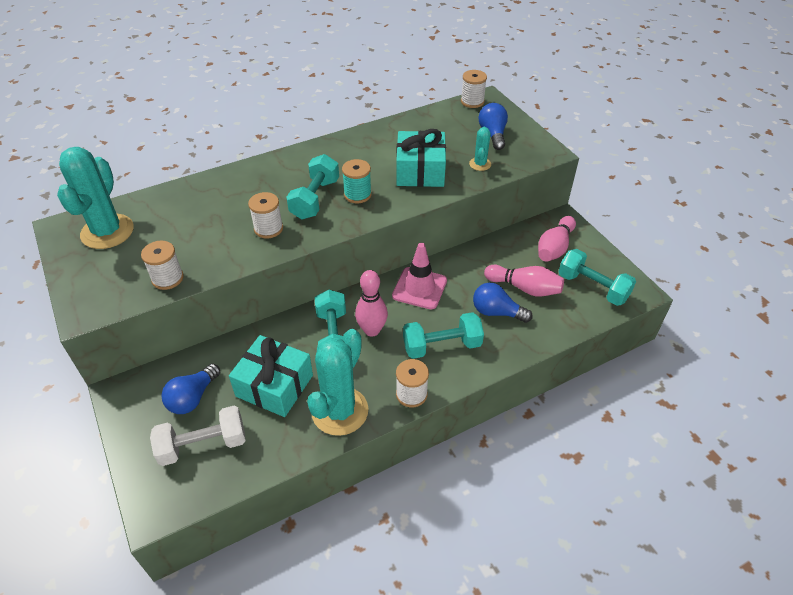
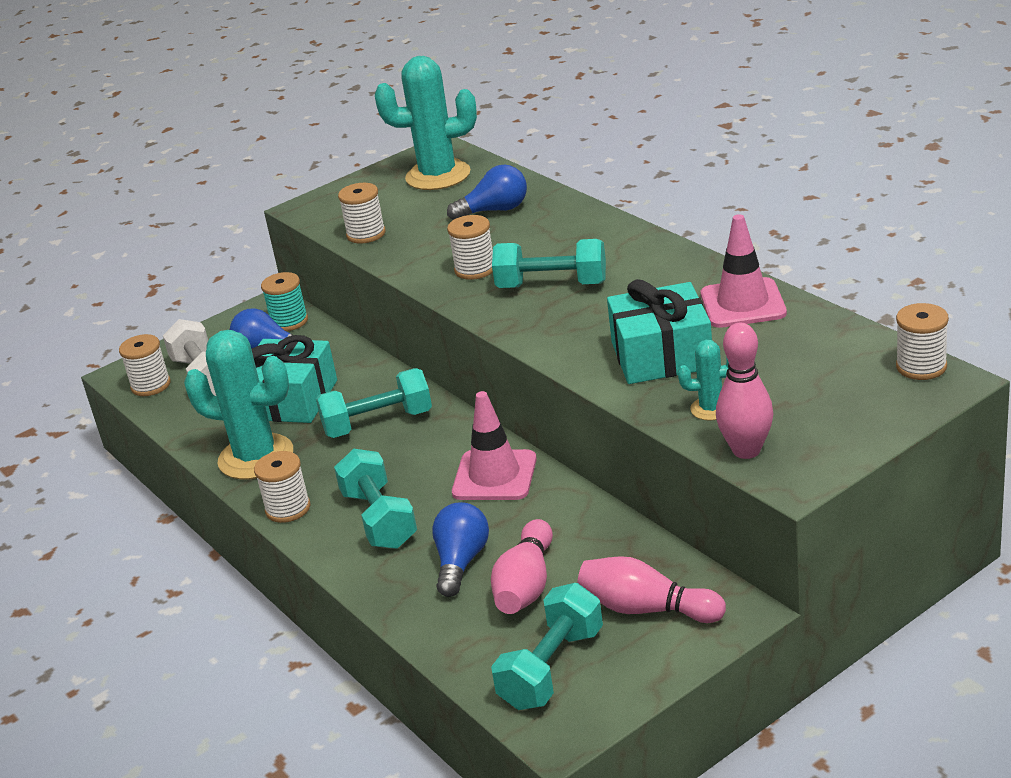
camera: 85 degrees right, 15 degrees down
turquoise spool [342,159,372,203] -> turquoise spool moved to [261,272,308,331]
pink bowling pin [355,270,388,337] -> pink bowling pin moved to [716,323,773,459]
blue light bulb [479,103,508,150] -> blue light bulb moved to [447,165,527,220]
none -> white spool [119,334,171,396]
none -> pink traffic cone [701,214,787,328]

